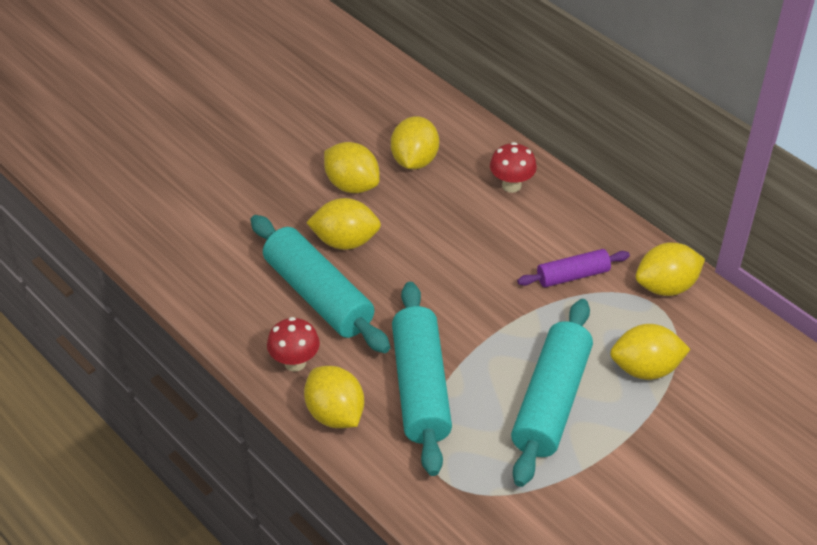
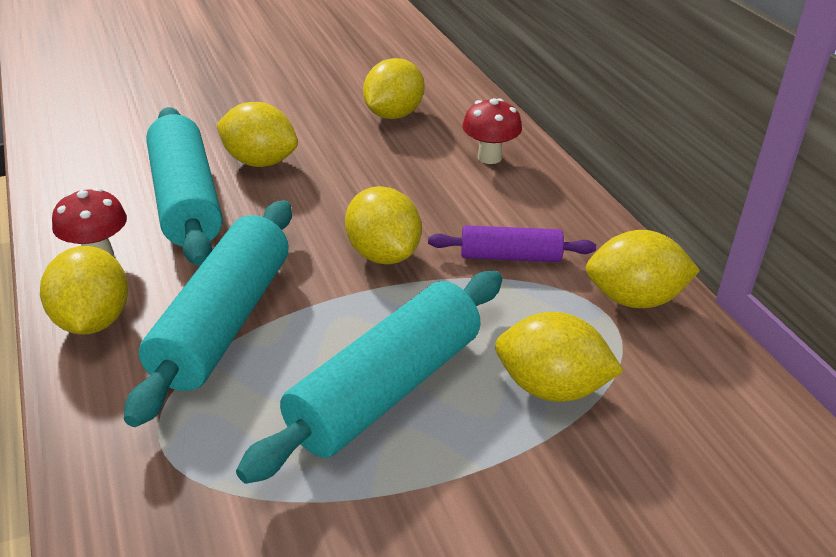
camera: 20 degrees right, 10 degrees down
yellow lemon [324,142,380,193] -> yellow lemon moved to [345,186,422,264]

